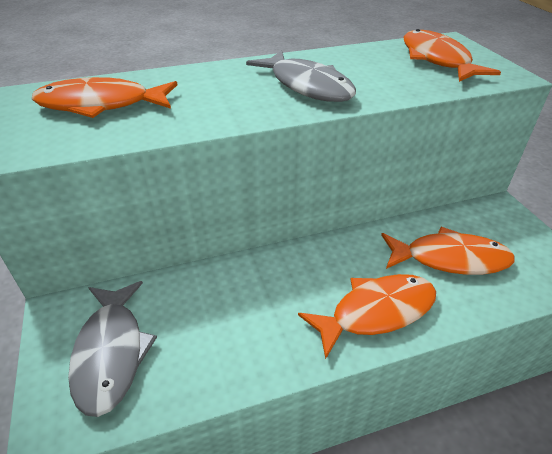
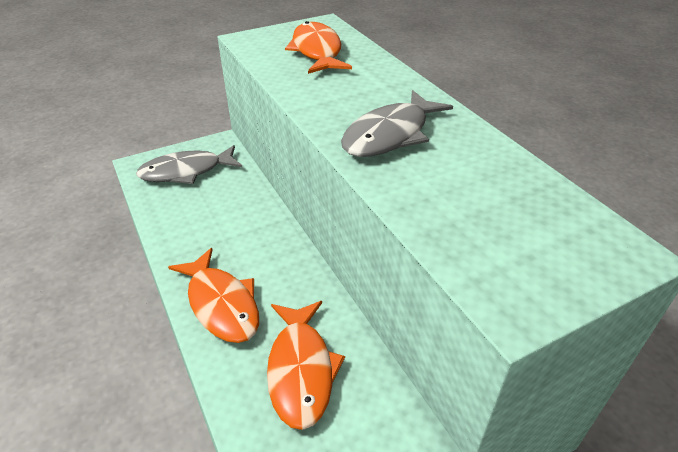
camera: 80 degrees right, 0 degrees up
orange fish [404,29,501,82] -> none

